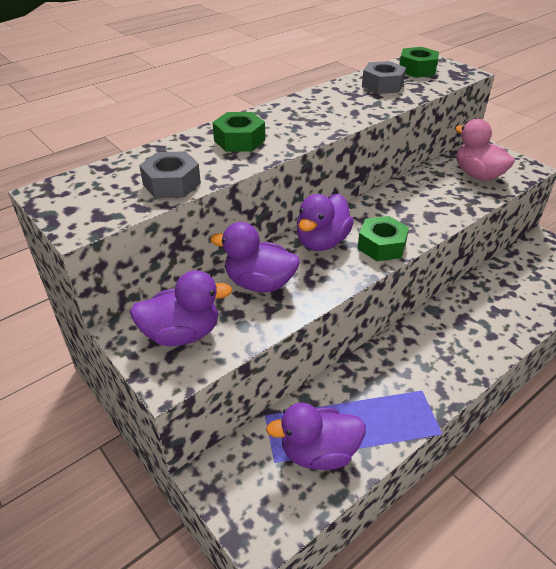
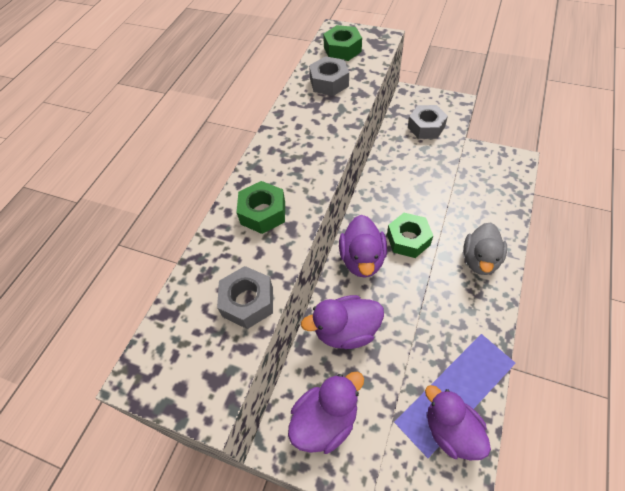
camera: 25 degrees left, 15 degrees up
purple duck [266,403,366,470] -> purple duck turned 90 degrees clockwise [425,385,491,460]
pink duck [455,119,515,181] -> grey nut [408,105,448,139]
none -> grey duck [463,222,507,275]

